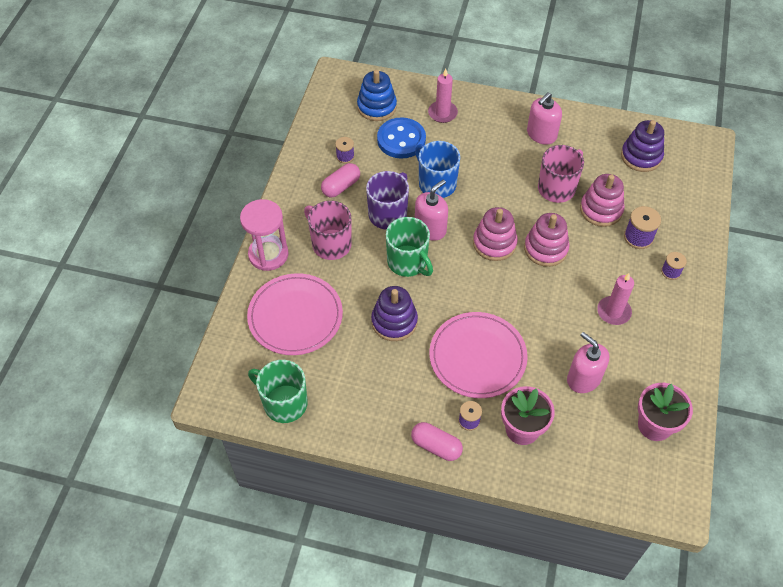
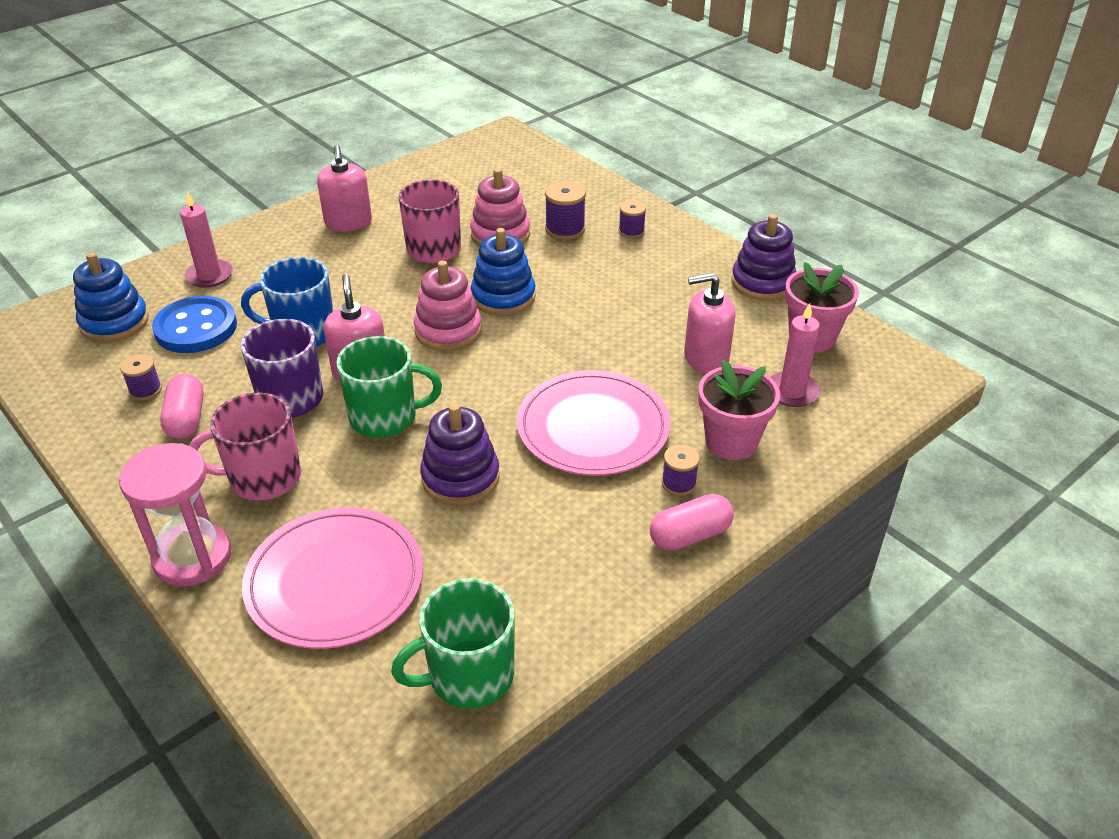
camera: 55 degrees left, 15 degrees down
pink stacking toy [524,213,569,267] -> blue stacking toy [471,228,536,316]
pink candle [597,273,634,325] -> pink candle moved to [770,303,820,407]
purple stacking toy [621,120,664,172] -> purple stacking toy moved to [731,214,796,301]

